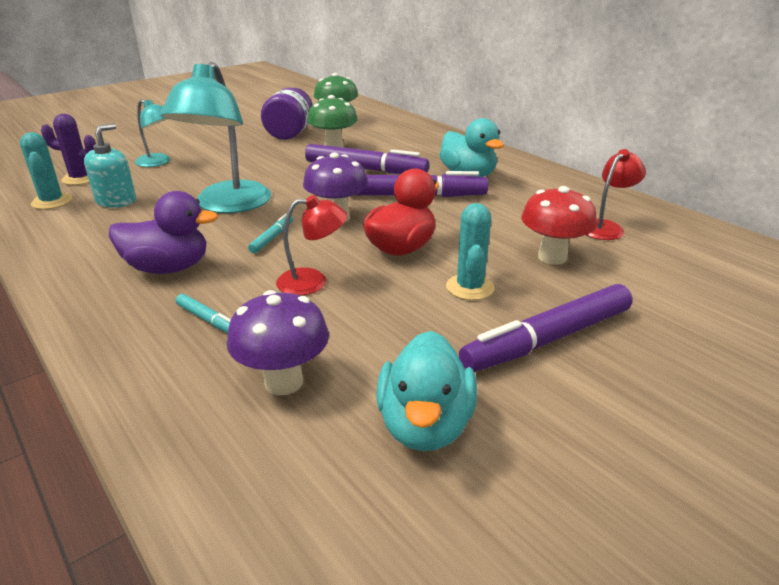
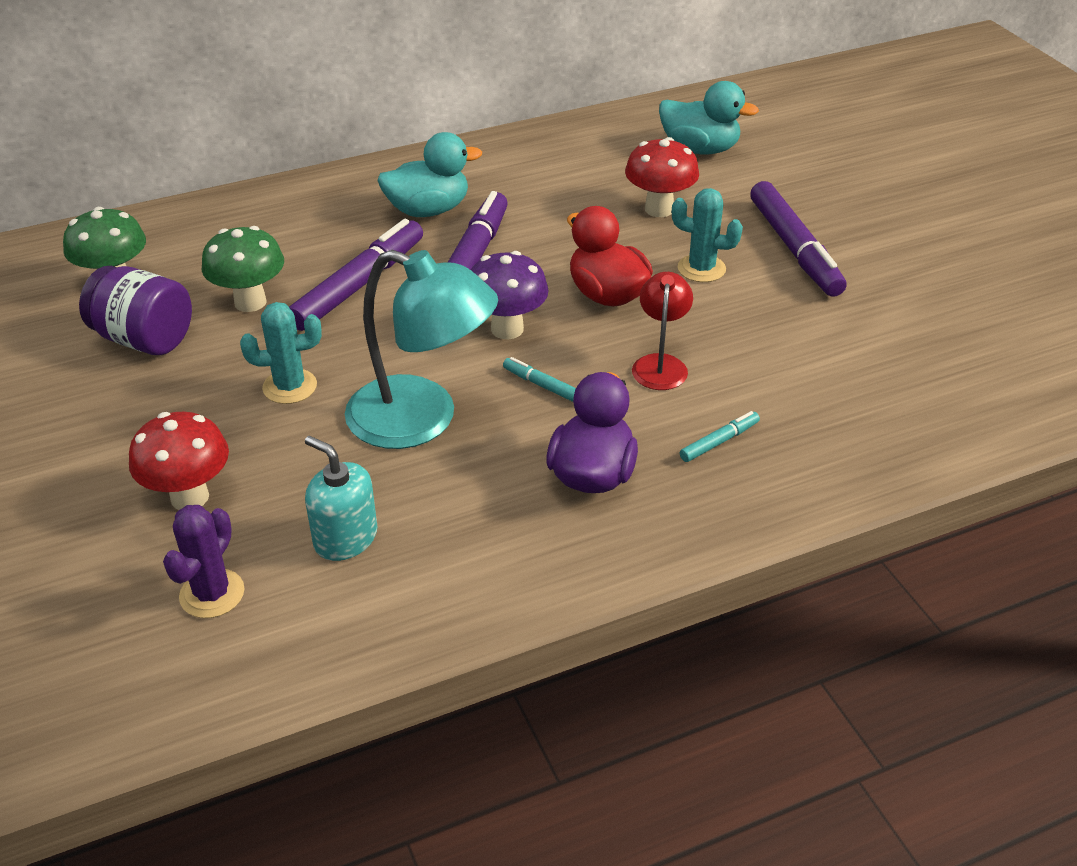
camera: 75 degrees left, 10 degrees up
turquoise cactus [20,132,72,209] -> turquoise cactus moved to [240,302,322,404]
turquoise lamp [135,99,170,167] -> red mushroom [129,412,229,510]
purple mushroom [227,290,329,395] -> none
turquoise duck [376,331,477,451] -> turquoise duck moved to [659,81,759,155]
red lamp [587,149,646,240] -> none

